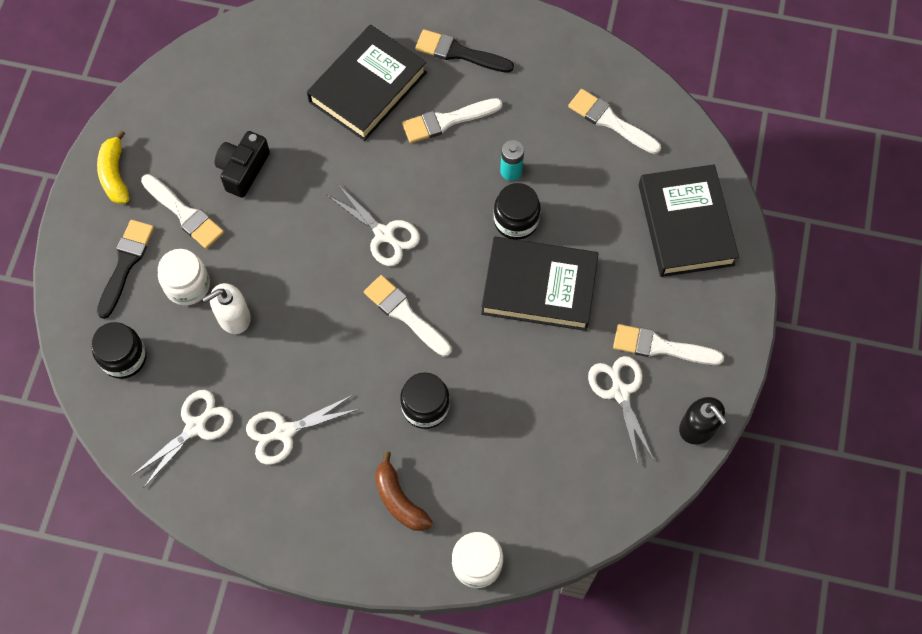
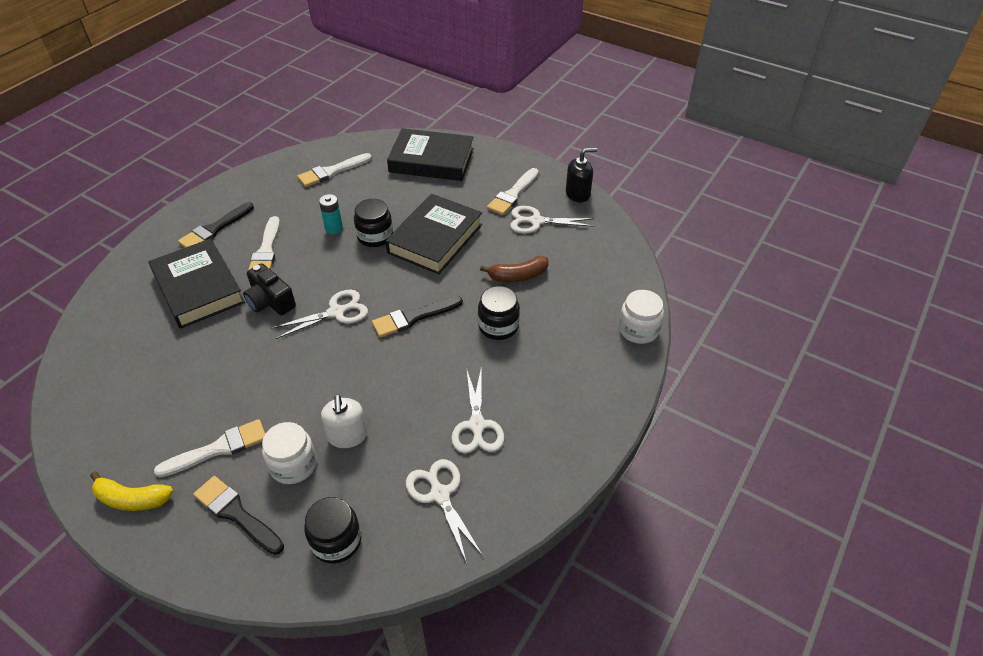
camera: 70 degrees left, 20 degrees down
black camera [215,131,270,198] -> black camera moved to [243,263,296,316]
white brush [364,275,452,357] -> black brush [372,296,463,338]
brown banana [375,451,433,531] -> brown banana moved to [480,256,549,282]

